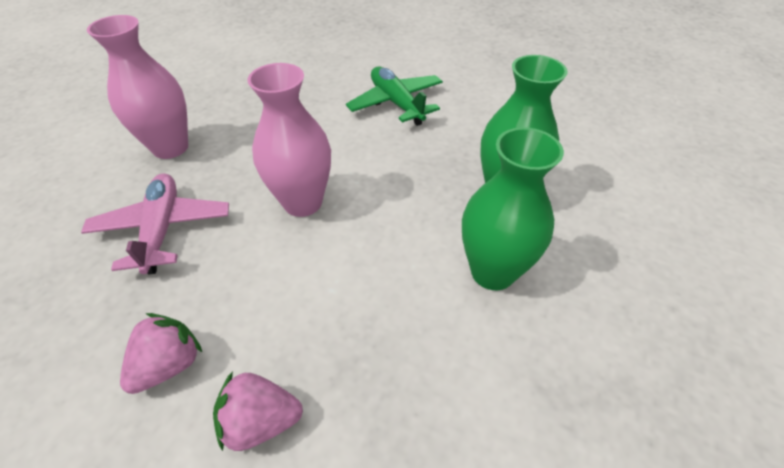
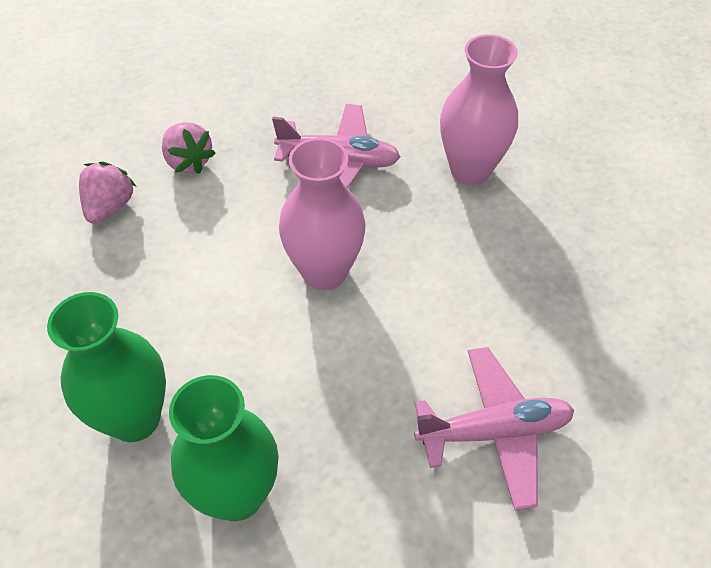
camera: 110 degrees right, 5 degrees up
green plane [346,67,443,126] -> pink plane [414,347,574,510]

